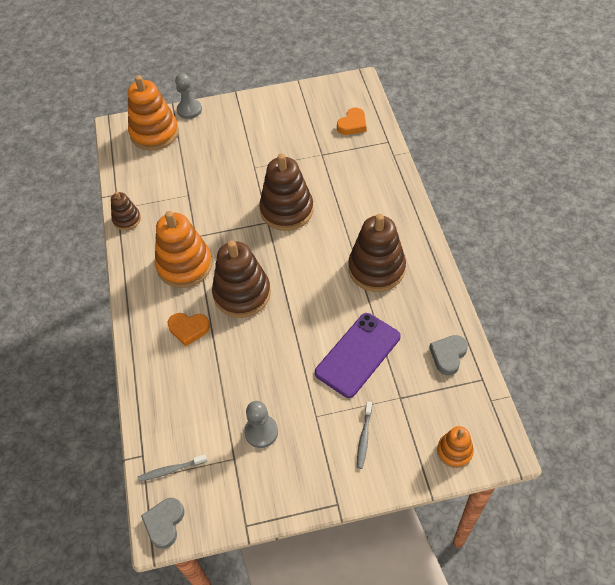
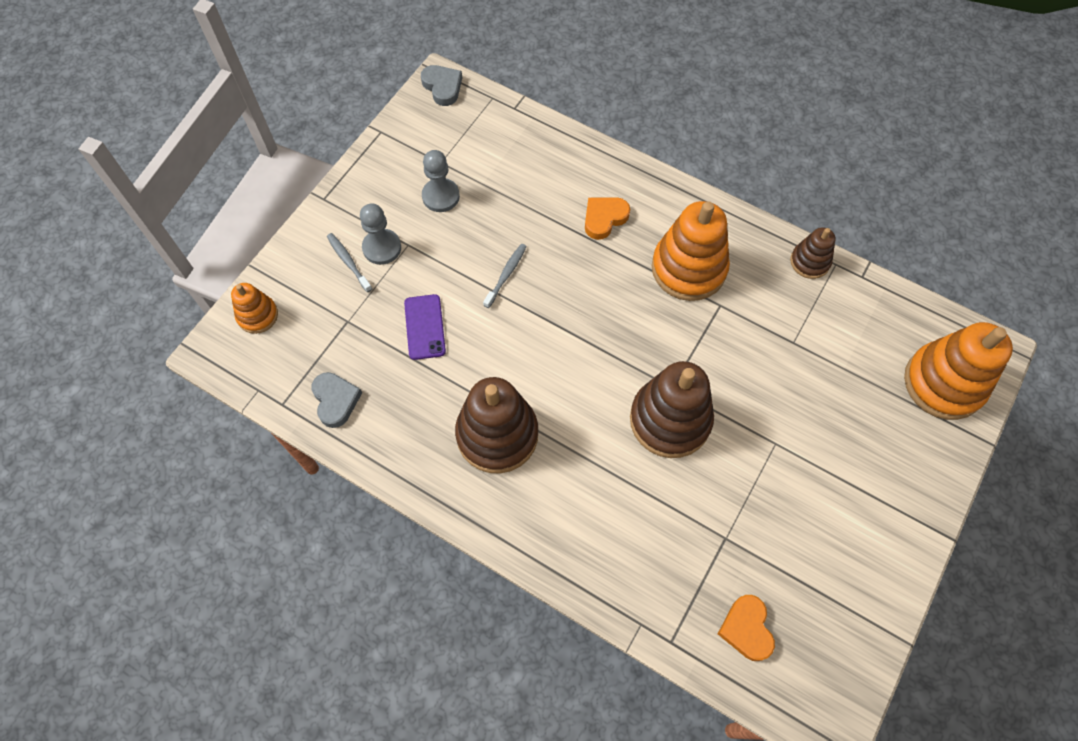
camera: 130 degrees right, 10 degrees up
grey toothbrush [138,454,207,482] -> grey toothbrush moved to [483,244,527,308]
grey pawn [175,73,202,119] -> grey pawn moved to [360,203,401,265]
brown stacking toy [212,240,271,318] -> none
purple phone [315,313,400,398] -> purple phone [404,294,446,360], size x0.60

